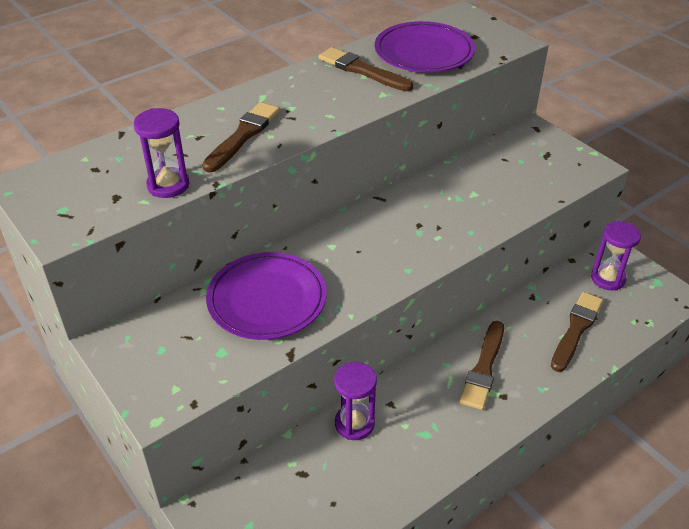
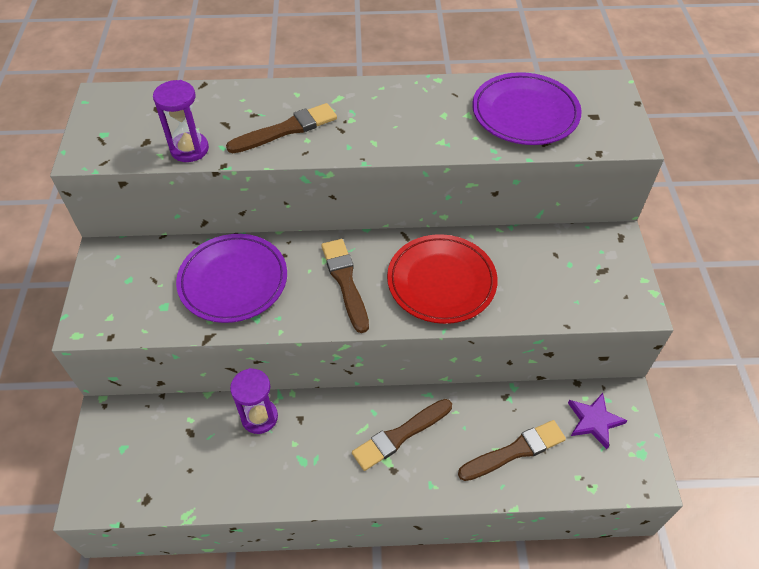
camera: 35 degrees right, 10 degrees up
brown brush [319,47,413,91] -> brown brush moved to [321,239,369,333]
purple hourglass [591,221,641,290] -> purple star [568,393,628,449]
none -> red plate [387,234,498,324]

